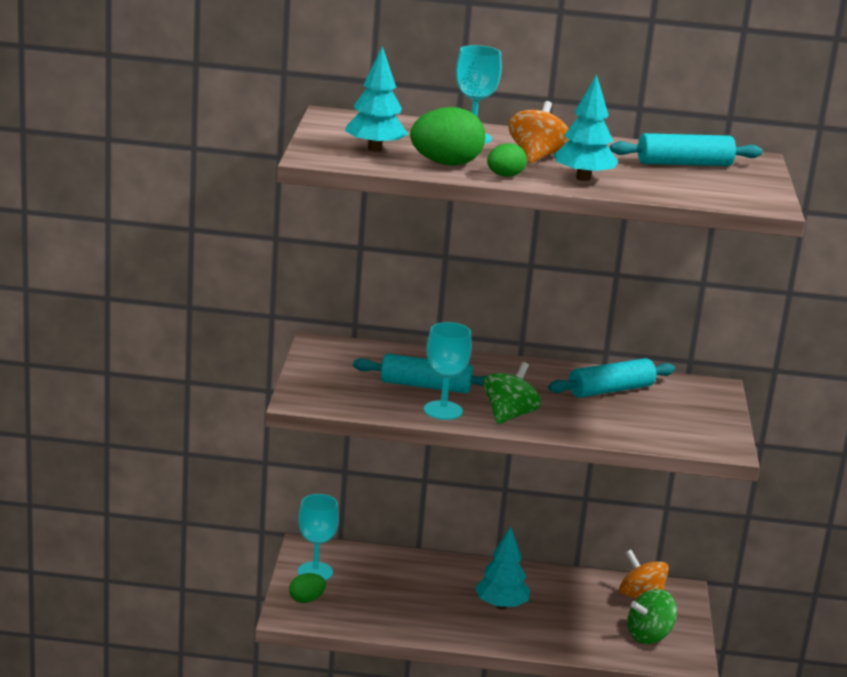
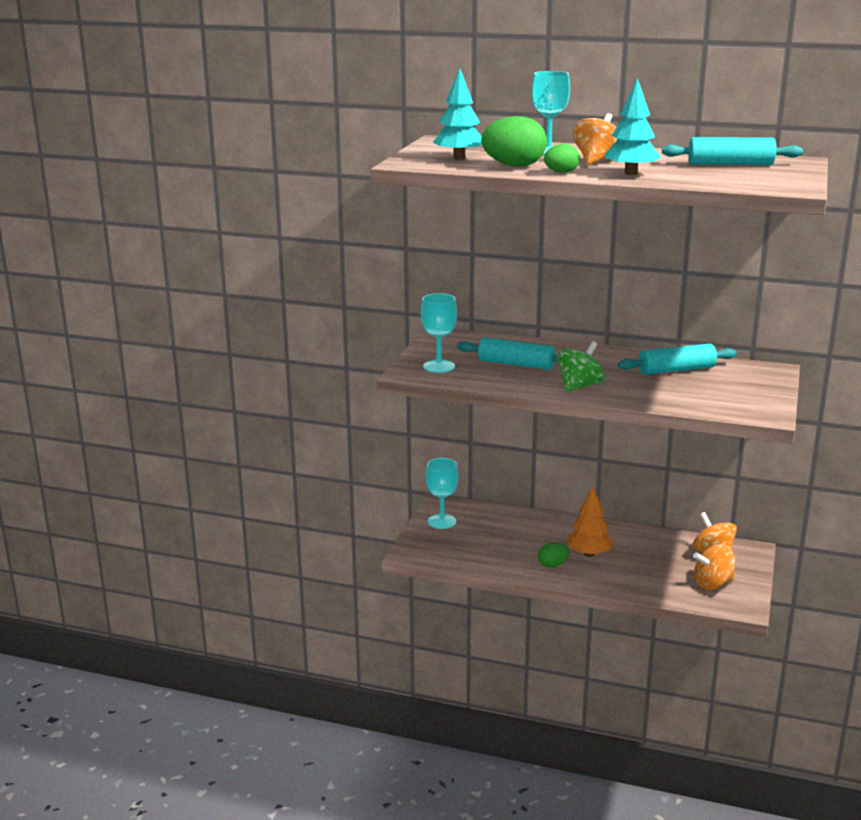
camera: 15 degrees right, 0 degrees up
green egg [289,573,326,603] -> green egg moved to [538,543,569,567]
turquoise goblet [424,322,472,420] -> turquoise goblet moved to [421,293,457,373]
turquoise tree [475,526,530,609] -> orange tree [567,487,613,557]
green spinning top [627,589,677,644] -> orange spinning top [693,544,735,590]

